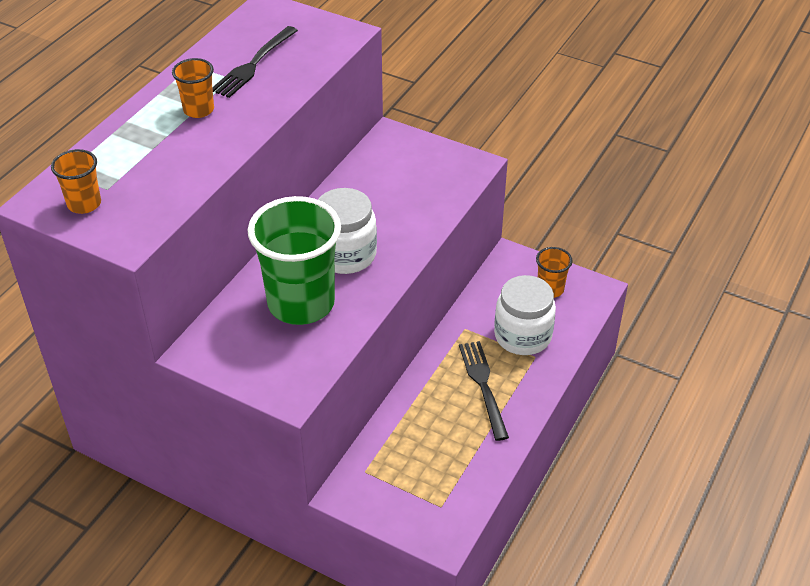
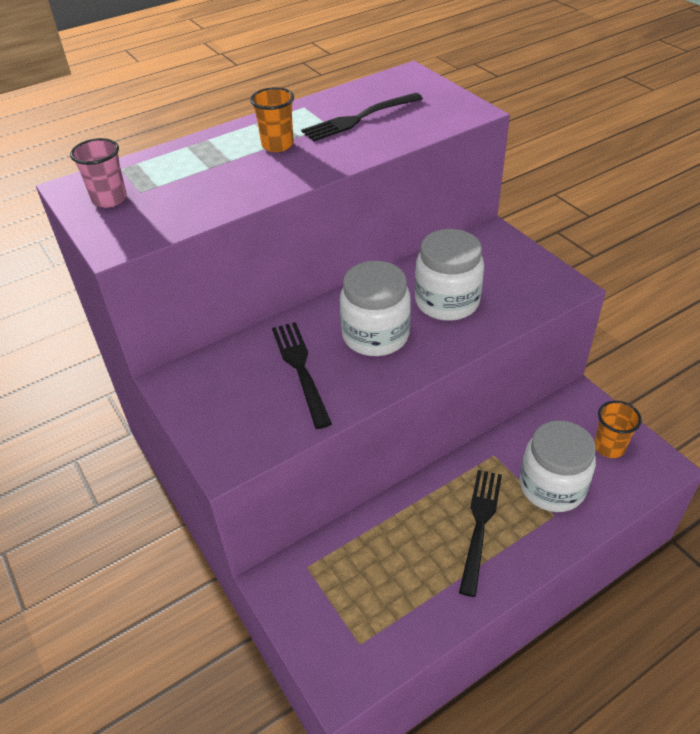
camera: 30 degrees right, 0 degrees up
orange cup [51,149,101,214] -> pink cup [70,138,127,208]
green cup [248,196,341,325] -> black fork [272,322,332,429]
none -> white jar [415,229,484,321]

